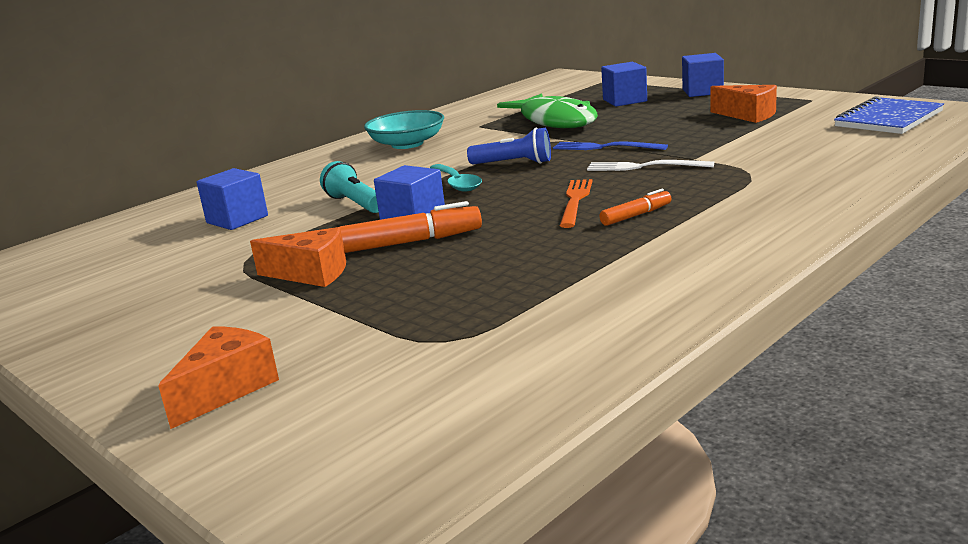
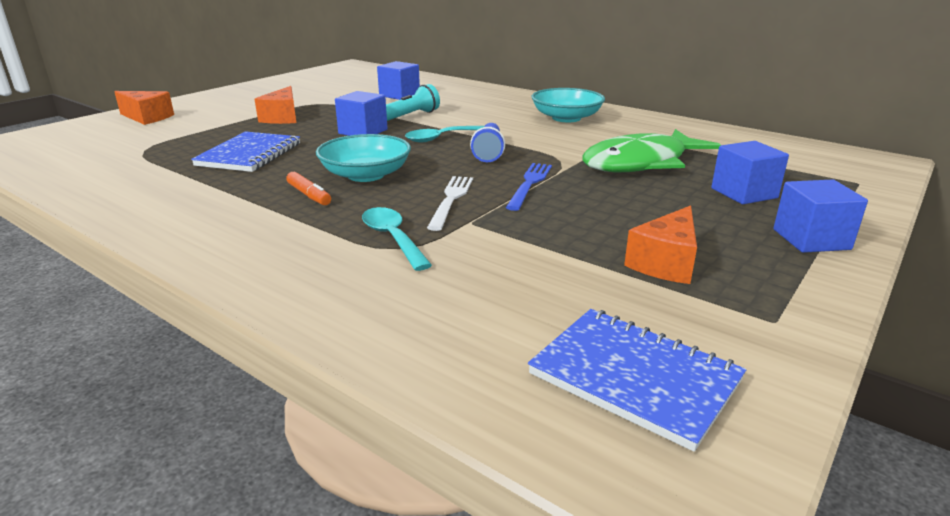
camera: 80 degrees right, 5 degrees up
orange marker [340,201,482,253] -> none
orange fork [560,179,592,228] -> turquoise bowl [316,134,411,182]
none -> blue notebook [191,131,300,172]
none -> turquoise spoon [362,207,432,271]

